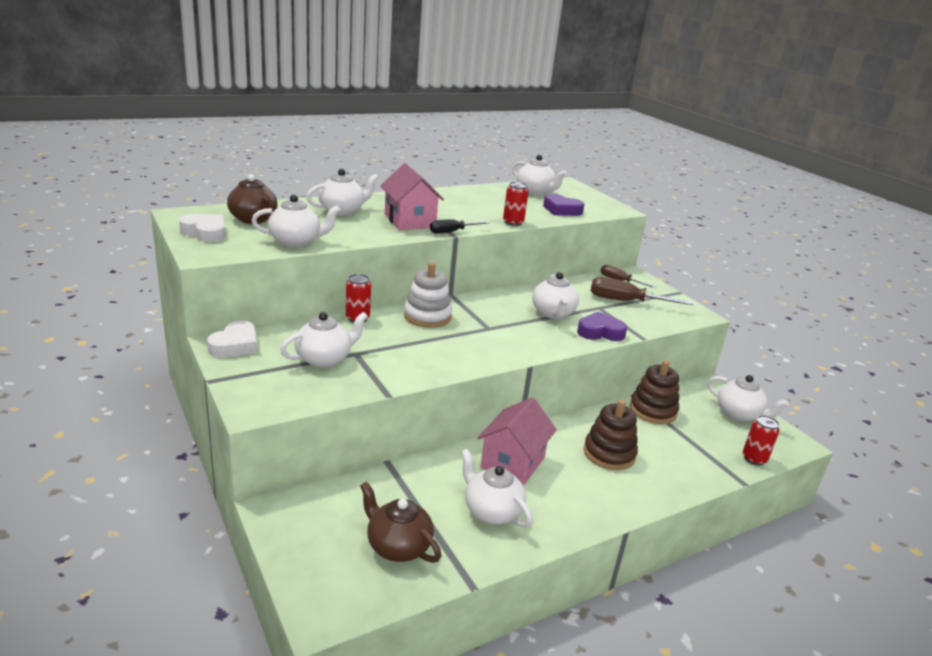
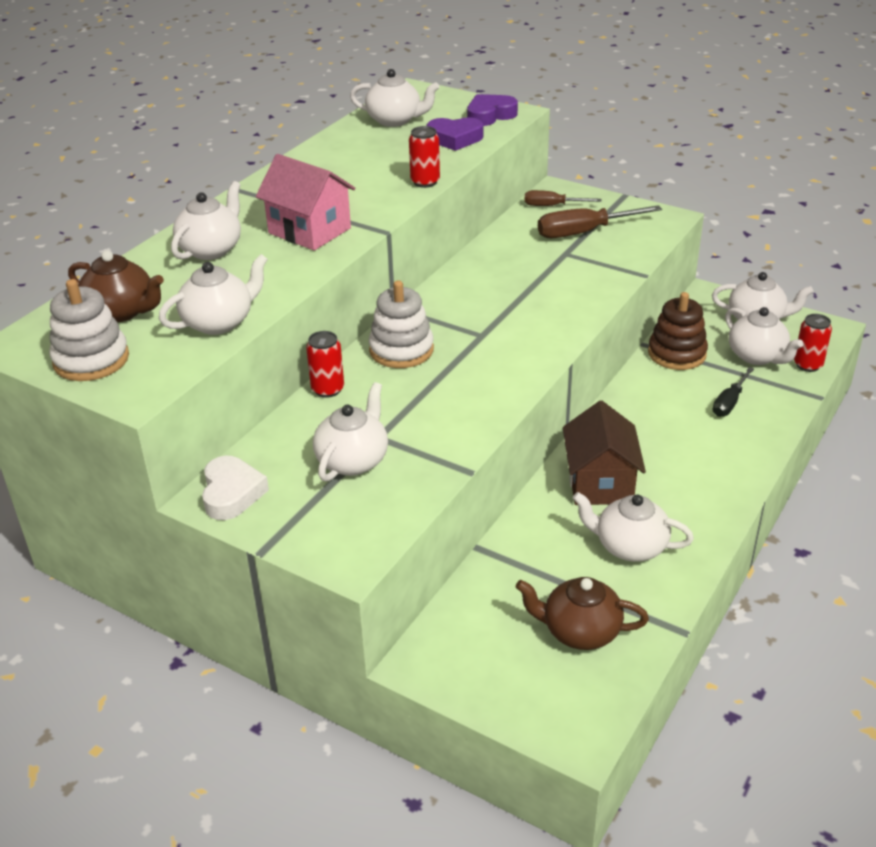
camera: 25 degrees left, 10 degrees up
white heart [179,214,225,243] -> white stacking toy [49,279,129,381]
black screwdriver [430,219,490,234] -> black screwdriver moved to [713,367,754,417]
pink house [477,397,557,486] -> brown house [563,401,646,505]
white teapot [532,272,579,319] -> white teapot moved to [725,307,803,365]
purple heart [577,311,627,341] -> purple heart moved to [467,94,518,126]
brown stacking toy [584,400,638,470] -> none

